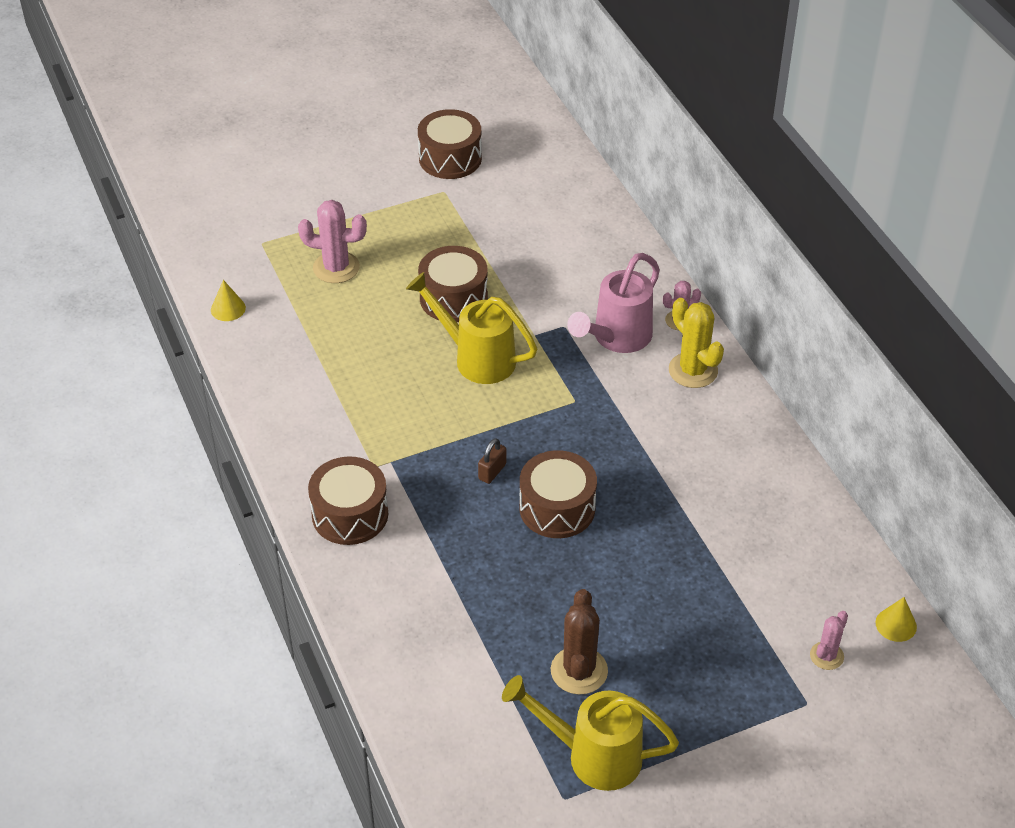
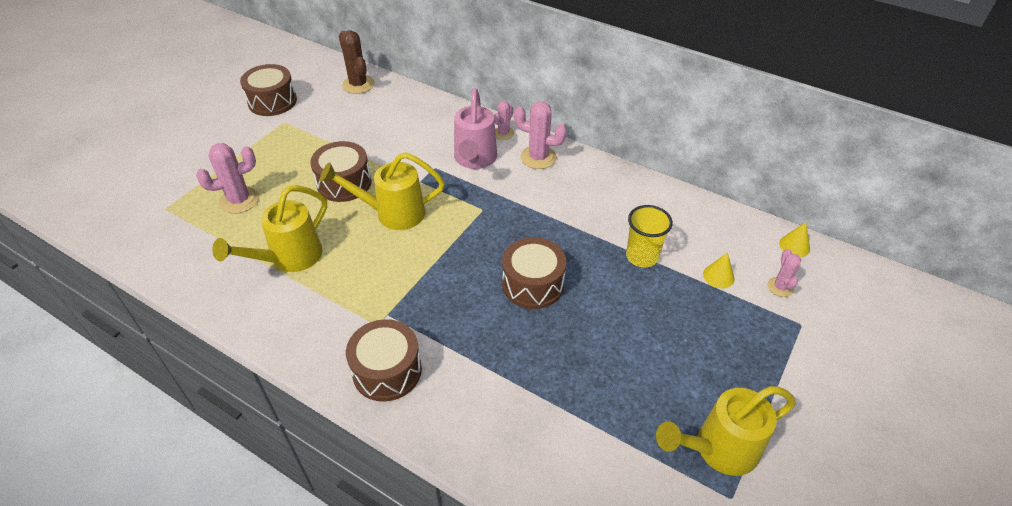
camera: 35 degrees left, 0 degrees up
yellow cone [211,280,246,321] -> yellow cone moved to [703,252,735,288]
brown padlock [478,438,506,484] -> none
brown cactus [551,589,608,695] -> brown cactus moved to [339,30,375,94]
yellow cactus [669,298,724,388] -> pink cactus [514,101,567,169]
none -> yellow watering can [212,185,327,272]
none -> yellow cup [626,205,673,267]

